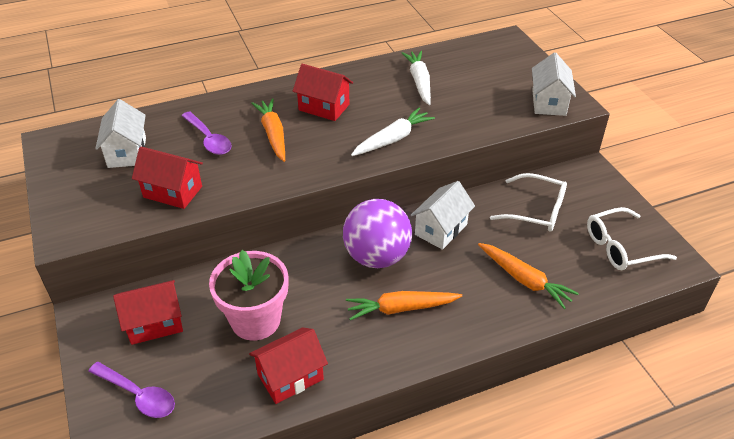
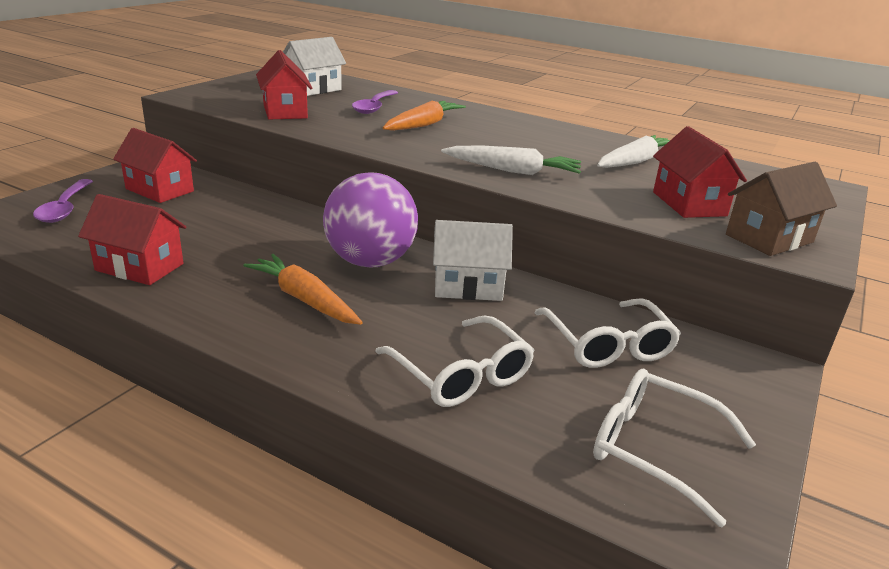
camera: 50 degrees right, 15 degrees down
pink flower pot [209,250,288,341] -> none
red house [293,64,353,121] -> red house moved to [653,126,747,218]
orange carrot [478,243,579,309] -> white glasses [375,316,534,407]
white house [532,52,576,116] -> brown house [726,162,837,256]

